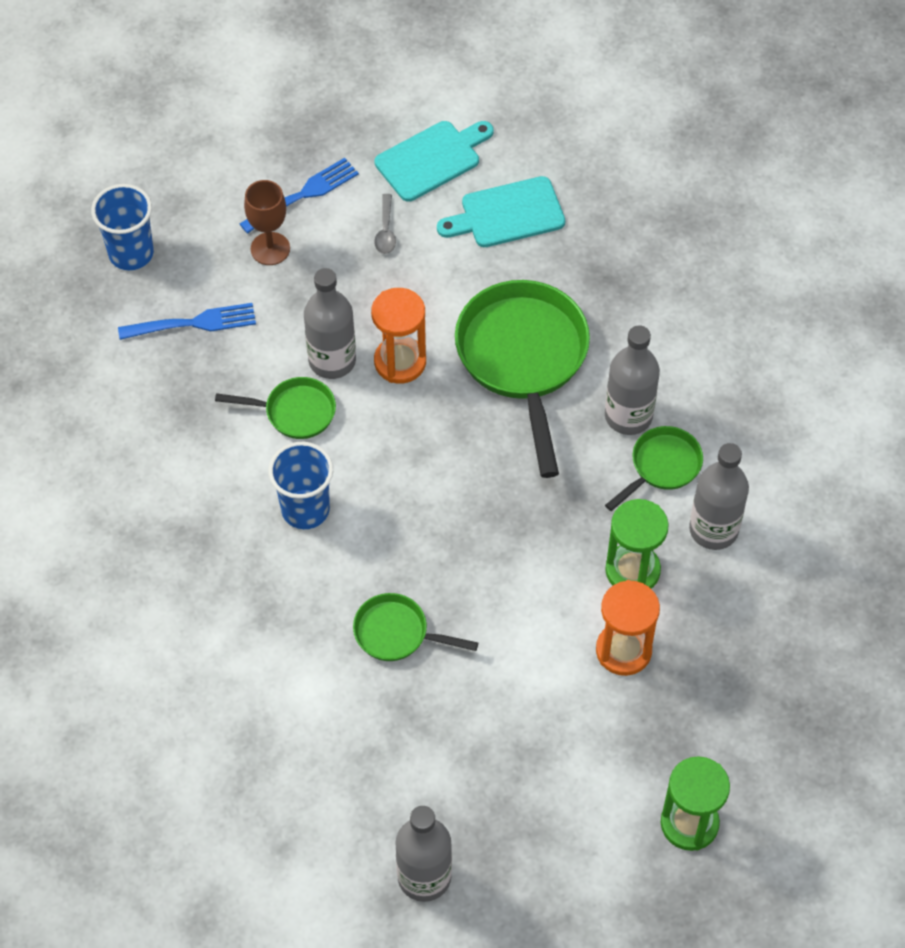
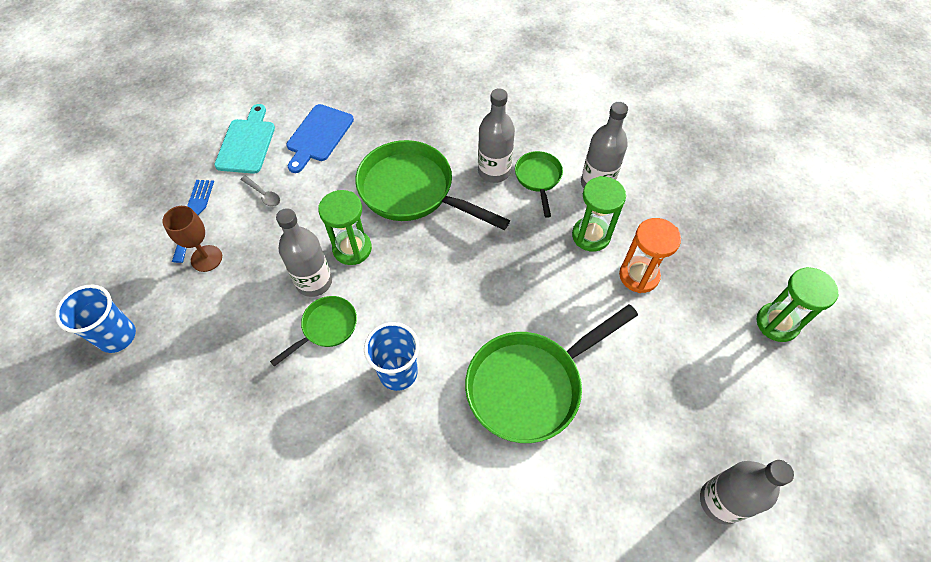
camera: 50 degrees left, 0 degrees up
blue fork [118,303,256,340] -> none
green pan [353,593,478,661] -> green pan [465,304,638,443], size x1.96
orange hourglass [371,288,426,384] -> green hourglass [318,190,372,265]
turquoise cutting board [437,176,565,247] -> blue cutting board [286,104,354,173]

